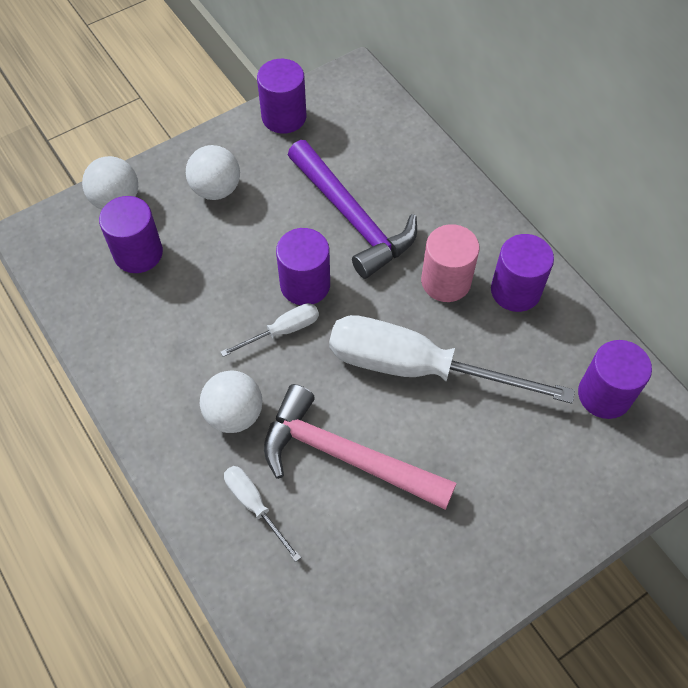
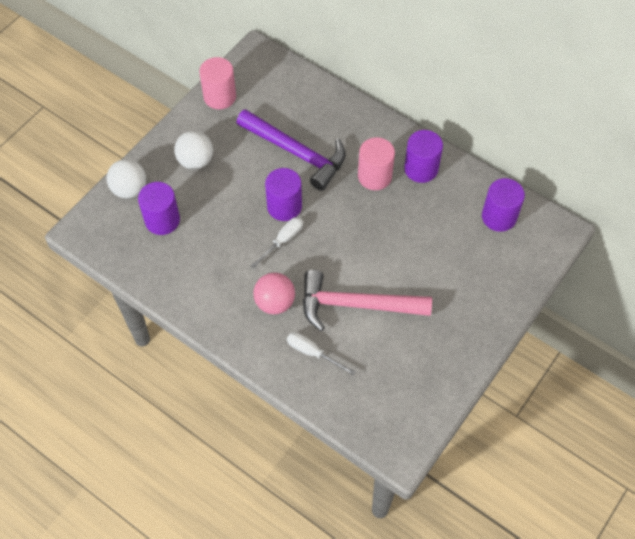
camera: 20 degrees left, 0 degrees up
white ball [200,371,262,433] -> pink ball [253,273,295,314]
purple cylinder [257,59,306,134] -> pink cylinder [199,57,236,109]
white screwdriver [329,315,575,404] -> none

